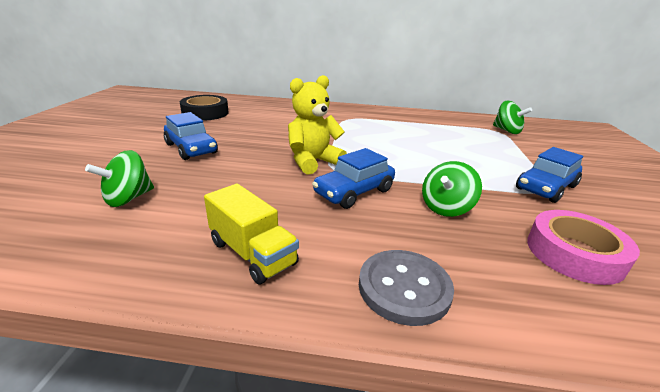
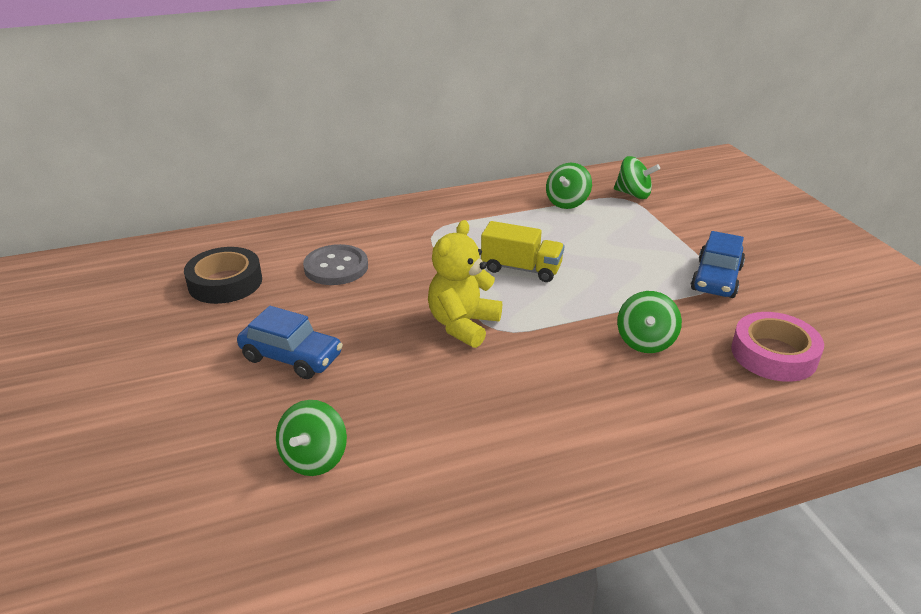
camera: 25 degrees left, 5 degrees up
yellow truck [204,184,299,284] -> yellow truck moved to [481,221,564,282]
blue car [312,148,395,209] -> none
grey button [359,250,454,326] -> grey button moved to [303,244,368,285]
none -> green spinning top [546,163,592,209]

